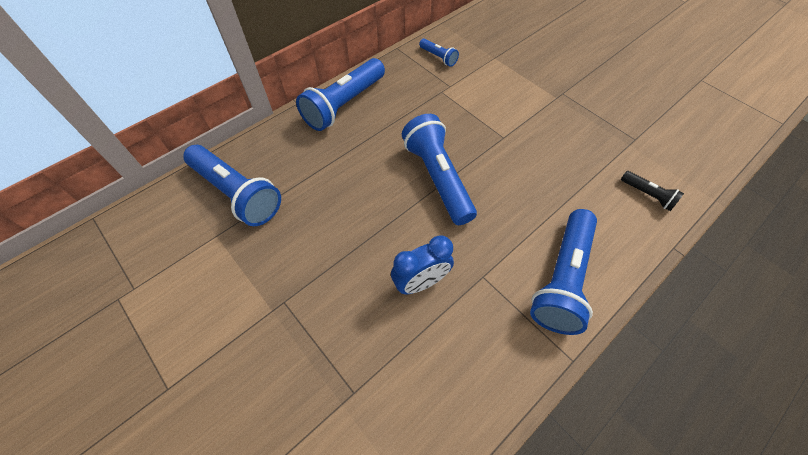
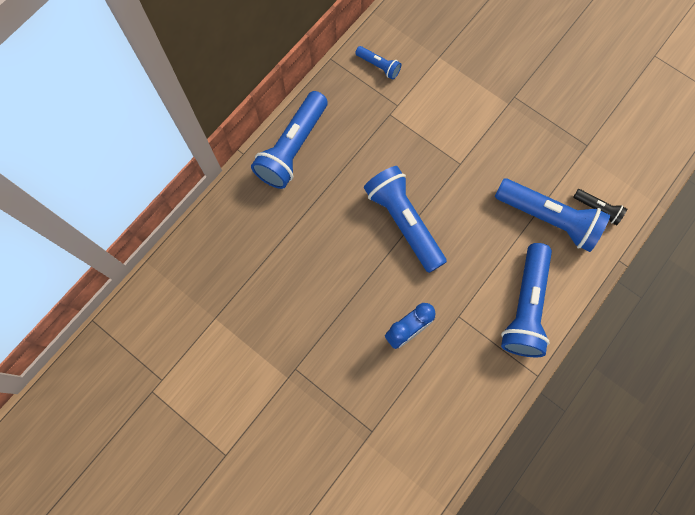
camera: 10 degrees left, 15 degrees up
blue flashlight [183,145,281,226] -> blue flashlight moved to [495,179,610,252]

